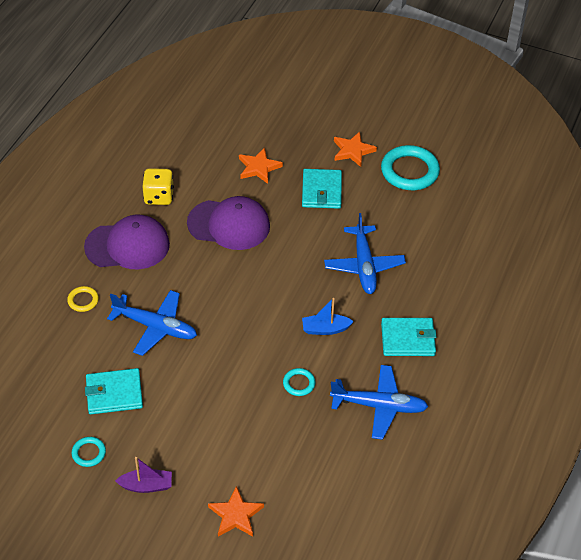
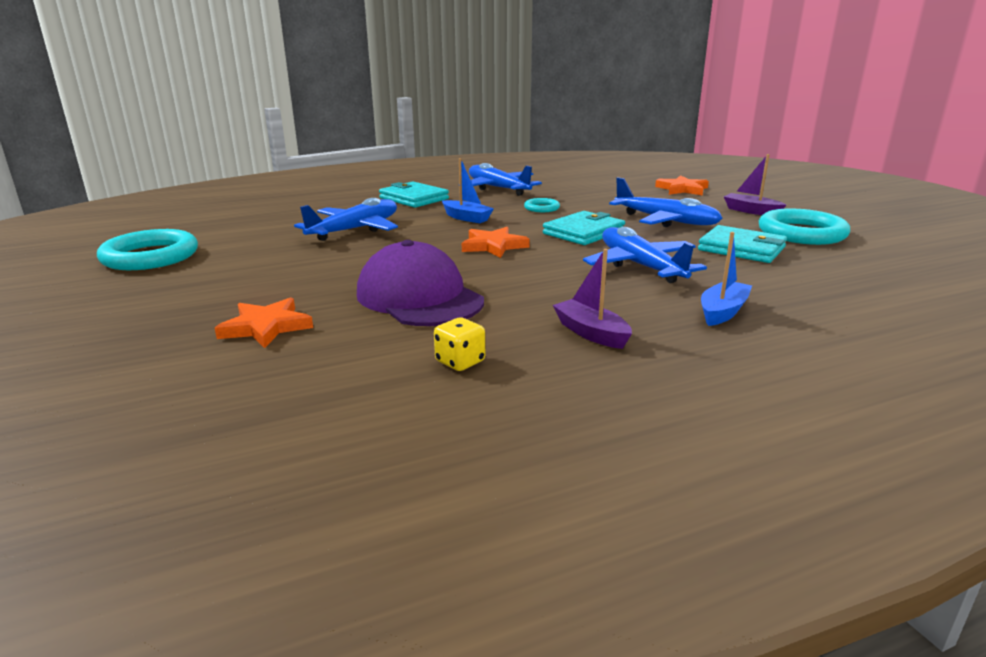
camera: 135 degrees left, 25 degrees down
yellow ring [67,286,99,312] -> blue boat [701,232,752,326]
turquoise ring [72,437,106,467] -> turquoise ring [759,208,850,245], size x2.06
purple cap [84,215,170,269] -> purple boat [553,249,632,349]
yellow dice [142,168,174,205] -> yellow dice [434,317,485,371], size x0.64
turquoise wallet [302,169,342,209] -> turquoise wallet moved to [543,211,625,245]
orange star [334,132,377,167] -> orange star moved to [462,227,530,258]
none -> blue plane [609,177,723,227]

